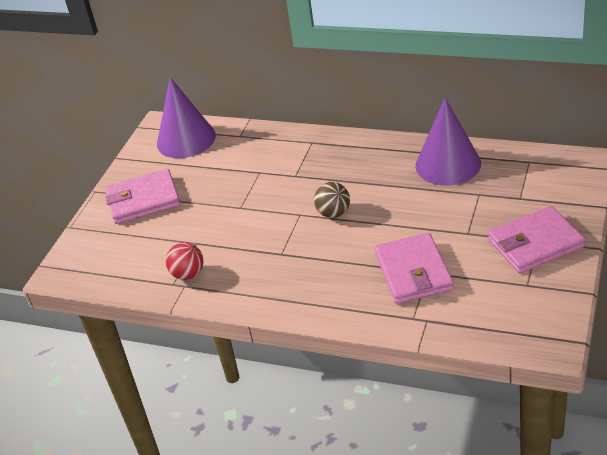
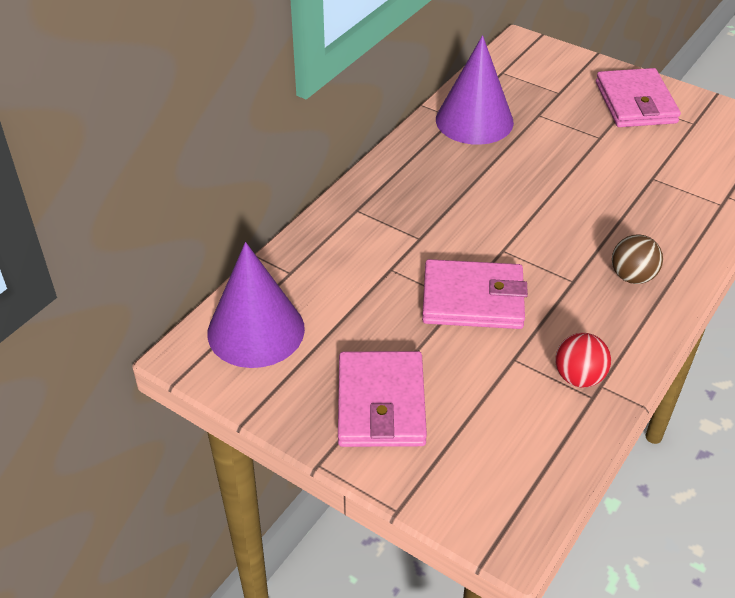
camera: 80 degrees left, 5 degrees up
brown ball [314,182,350,218] -> brown ball moved to [612,234,663,284]
pink wallet [375,233,454,304] -> pink wallet moved to [422,259,528,329]

